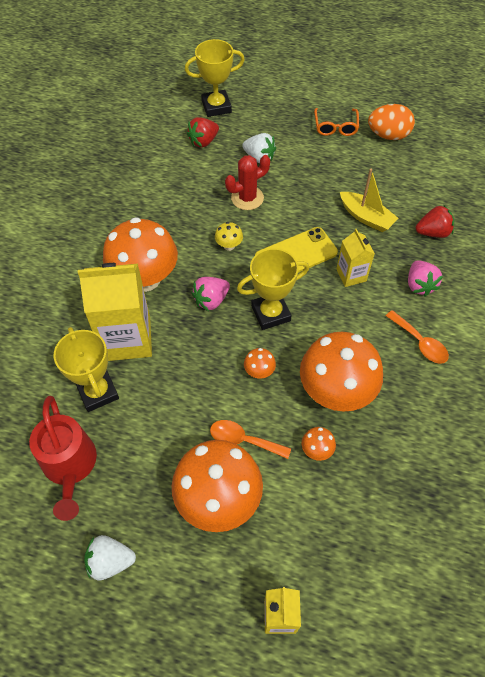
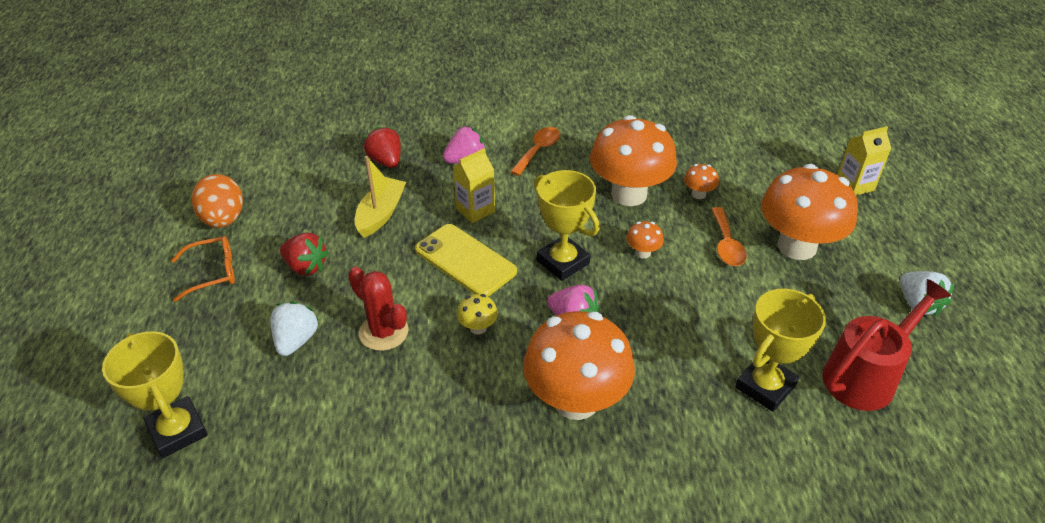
camera: 110 degrees left, 15 degrees down
yellow carton [78,263,152,361] -> none
red strawberry [187,117,219,148] -> red strawberry moved to [280,233,329,276]

